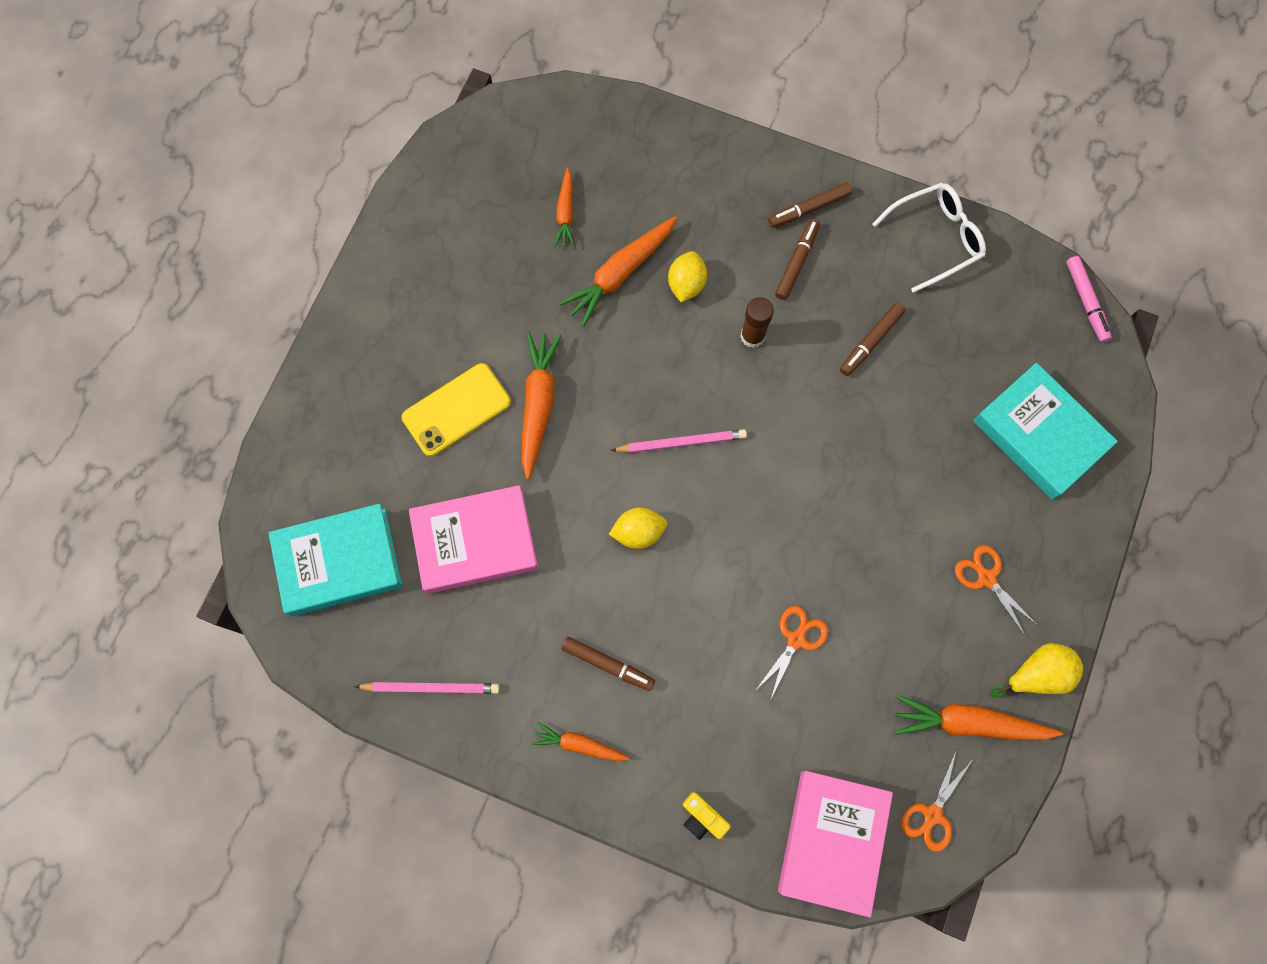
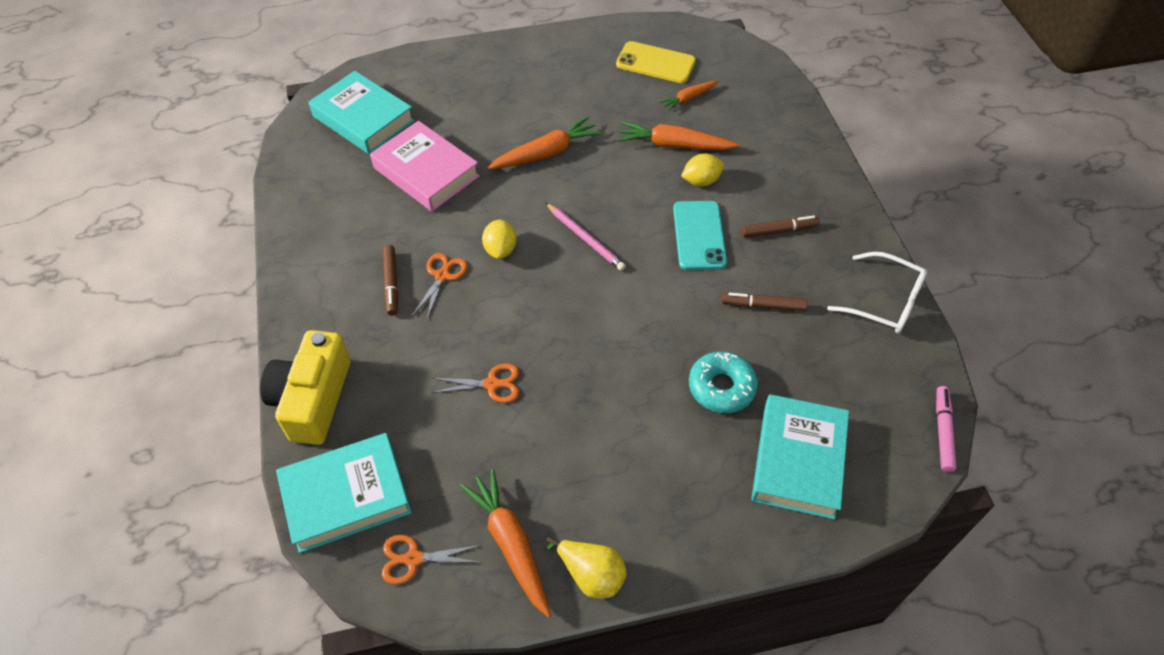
camera: 55 degrees right, 20 degrees down
pink pencil [354,682,500,694] -> none
yellow phone [402,363,511,456] -> yellow phone moved to [616,41,696,83]
orange carrot [532,722,630,761] -> none
yellow lemon [609,507,667,549] -> yellow lemon turned 45 degrees clockwise [482,219,517,259]
yellow camera [683,792,731,840] -> yellow camera [260,330,350,445], size x2.34
brown glue stick [740,297,774,348] -> turquoise phone [673,201,727,270]
brown marker [768,182,852,228] -> none
pink book [778,771,893,918] -> turquoise book [276,433,412,553]
orange scissors [955,545,1037,636] -> orange scissors moved to [412,253,467,319]
pink marker [1066,256,1112,342] -> pink marker turned 150 degrees clockwise [936,386,956,472]
none -> turquoise donut [689,351,758,413]

